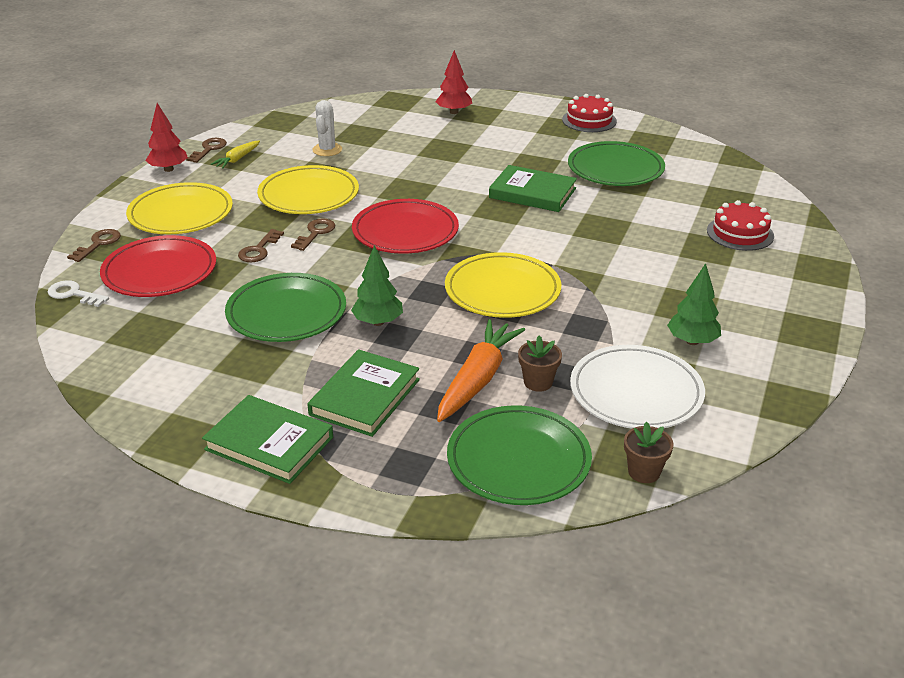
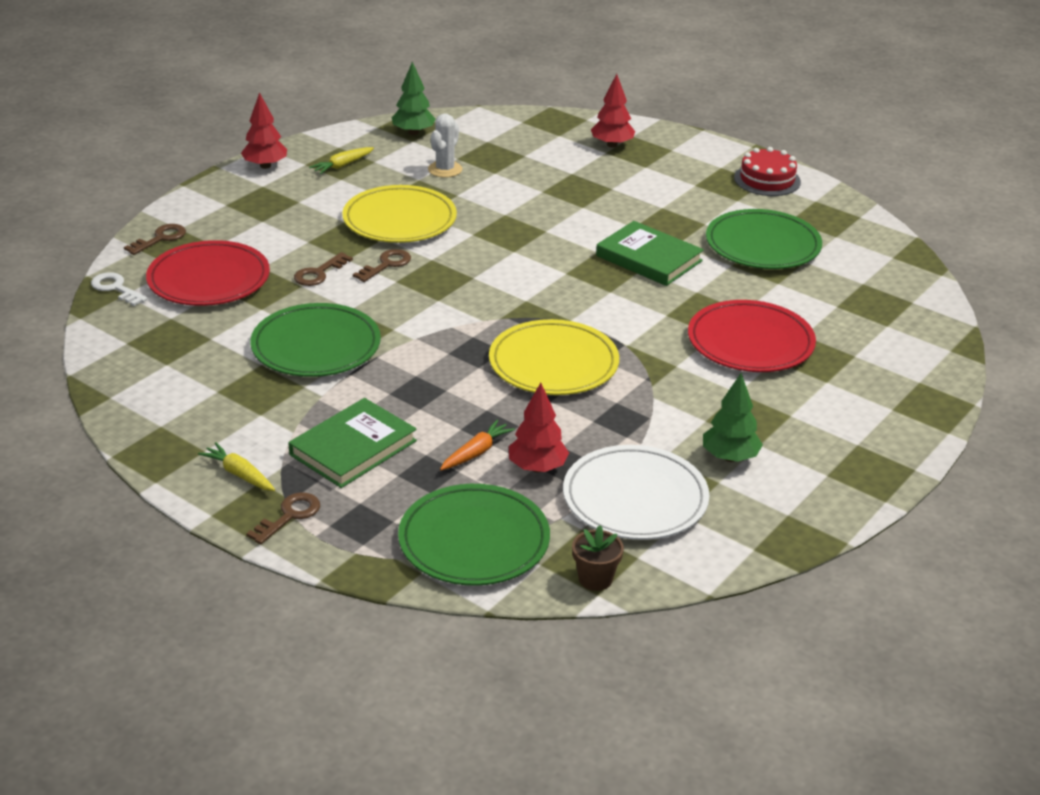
camera: 15 degrees right, 0 degrees up
yellow plate [126,182,233,234] -> none
brown key [186,138,227,163] -> brown key moved to [246,492,320,544]
green book [202,395,333,484] -> yellow carrot [198,442,275,491]
green tree [351,245,403,326] -> green tree moved to [392,62,436,135]
red plate [352,199,459,254] -> red plate moved to [688,300,816,372]
orange carrot [437,319,525,422] -> orange carrot [440,420,515,470], size x0.54
brown flower pot [518,335,562,392] -> red tree [509,383,569,472]
red cake [707,200,774,251] -> none

